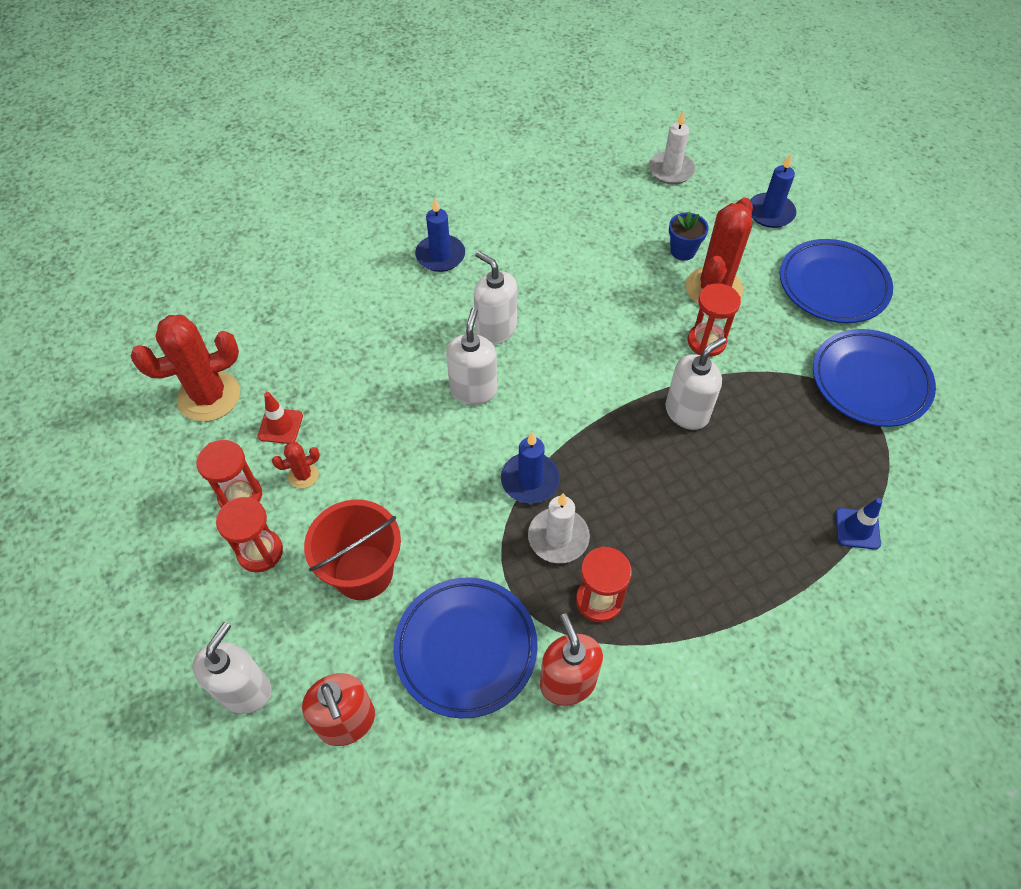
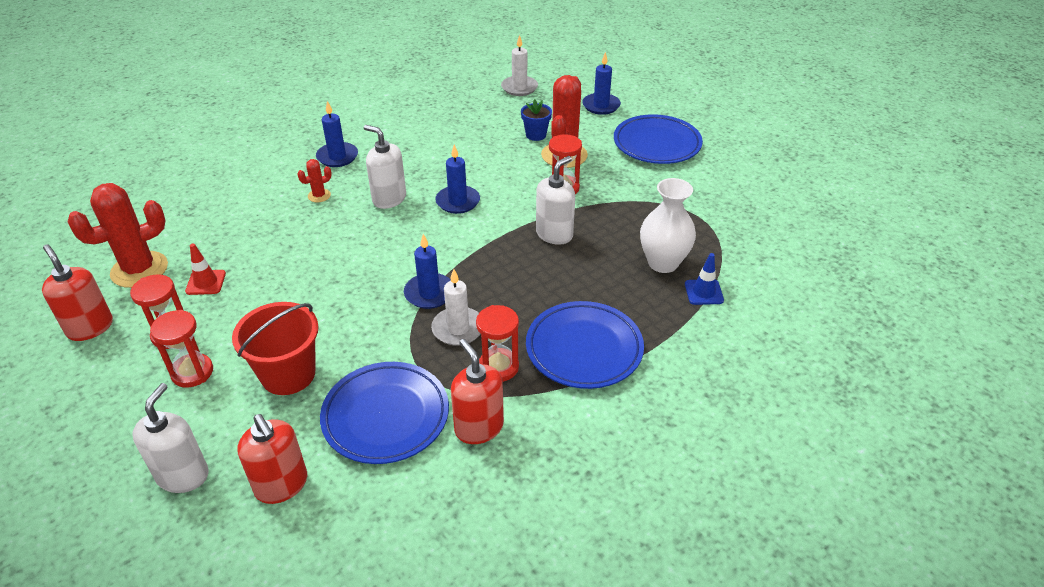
camera: 10 degrees left, 15 degrees down
red cactus [272,442,320,489] -> red cactus moved to [297,159,332,202]
white soap dispenser [446,308,497,405] -> none
blue plate [813,329,936,427] -> blue plate moved to [526,301,644,389]
none -> red soap dispenser [42,244,113,341]
none -> blue candle [435,145,480,214]
none -> white vase [640,178,696,273]

